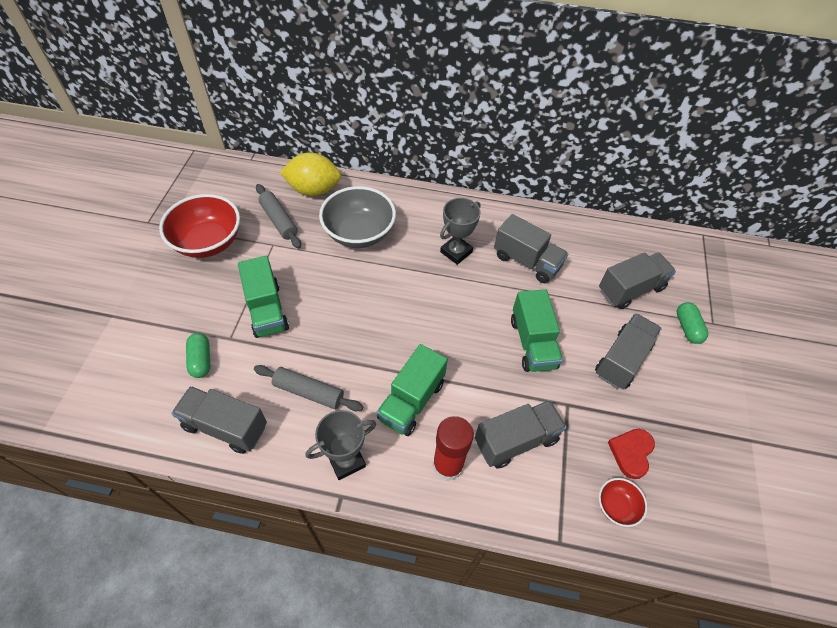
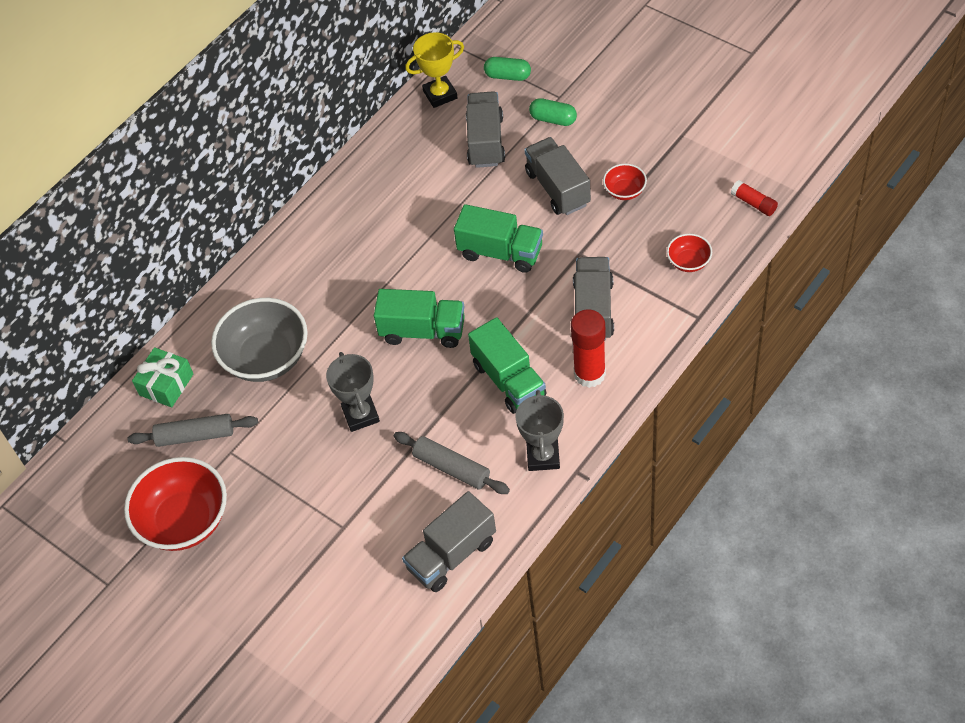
camera: 55 degrees left, 0 degrees up
green capsule [186,333,210,378] -> green capsule moved to [484,57,531,81]
green truck [238,256,289,338] -> green truck moved to [374,289,465,348]
grey rolling pin [254,365,363,411] -> grey rolling pin turned 75 degrees clockwise [394,432,510,494]
yellow lemon [280,152,341,196] -> green gift [132,347,193,407]
grey trophy [440,198,481,265] -> grey trophy moved to [326,352,380,432]
grey truck [494,214,568,283] -> none
red heart [608,429,655,479] -> none
none -> yellow trophy [405,32,464,108]
none -> red bowl [603,164,647,200]
none -> red glue stick [731,180,778,216]

